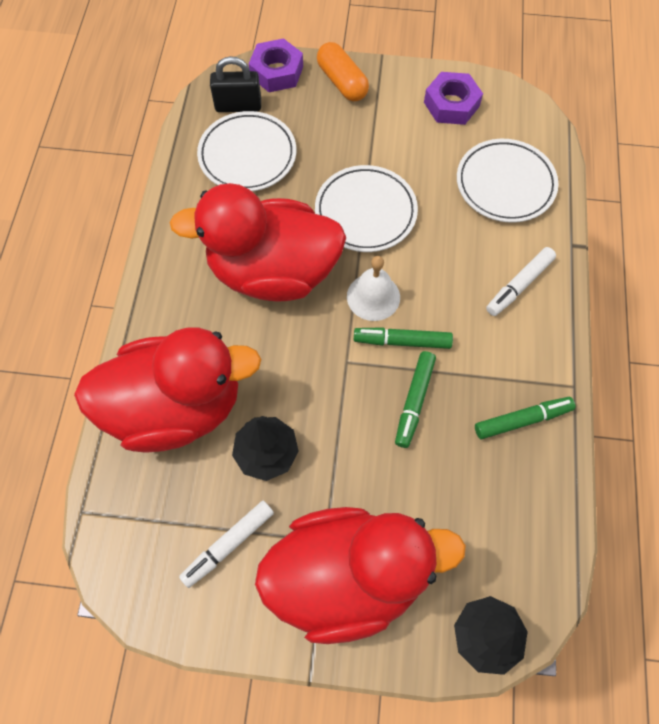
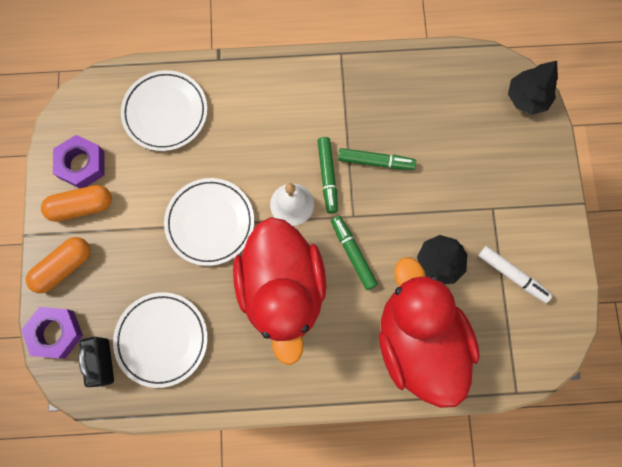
camera: 100 degrees left, 10 degrees up
red duck [255,507,466,644] -> none
green marker [475,397,576,439] -> green marker moved to [331,216,378,290]
white marker [486,247,556,316] -> none
none -> orange capsule [41,185,112,222]

